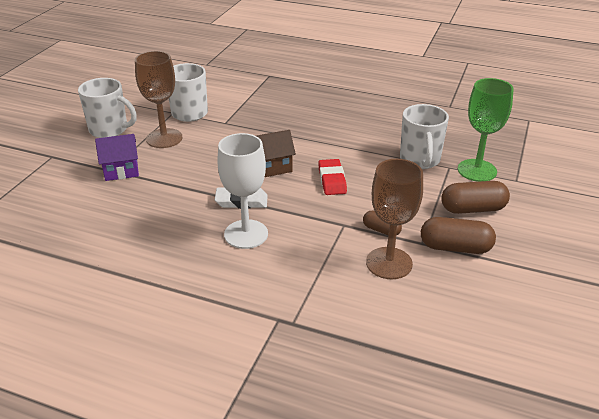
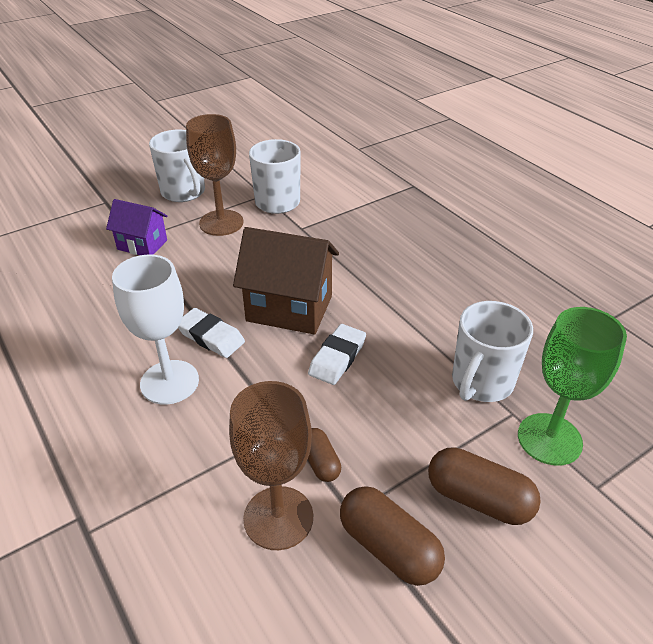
camera: 35 degrees right, 5 degrees up
brown house [256,130,296,177] -> brown house [233,227,339,335], size x1.66
red eraser [318,159,347,195] -> white eraser [308,324,366,385]

